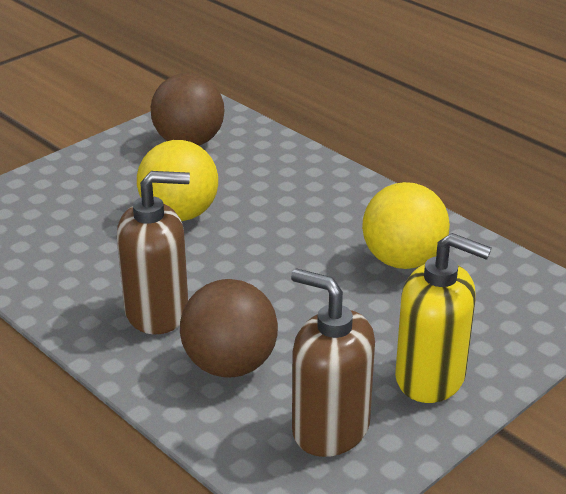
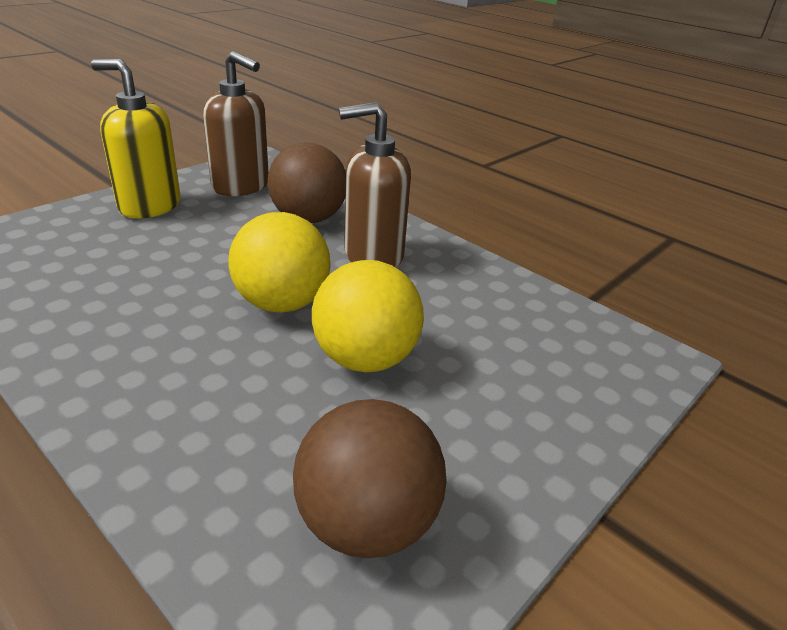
camera: 175 degrees right, 0 degrees up
yellow ball [362,182,450,269] -> yellow ball moved to [228,212,330,313]

